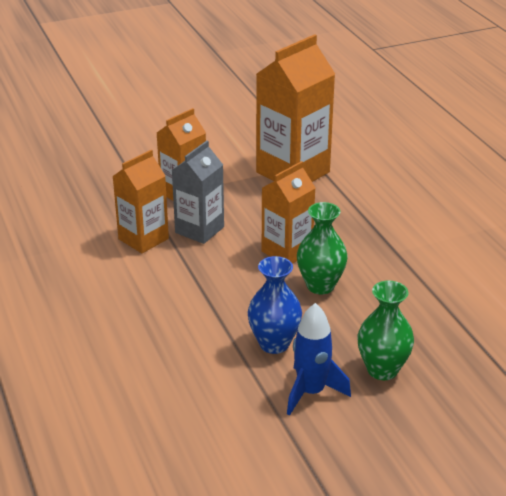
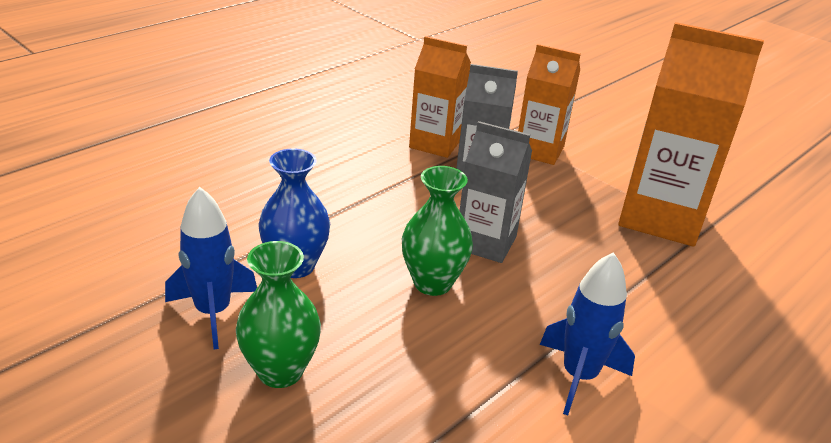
camera: 65 degrees right, 0 degrees up
orange carton [262,161,315,264] -> grey carton [460,121,532,263]
none -> blue rocket [540,252,635,415]

